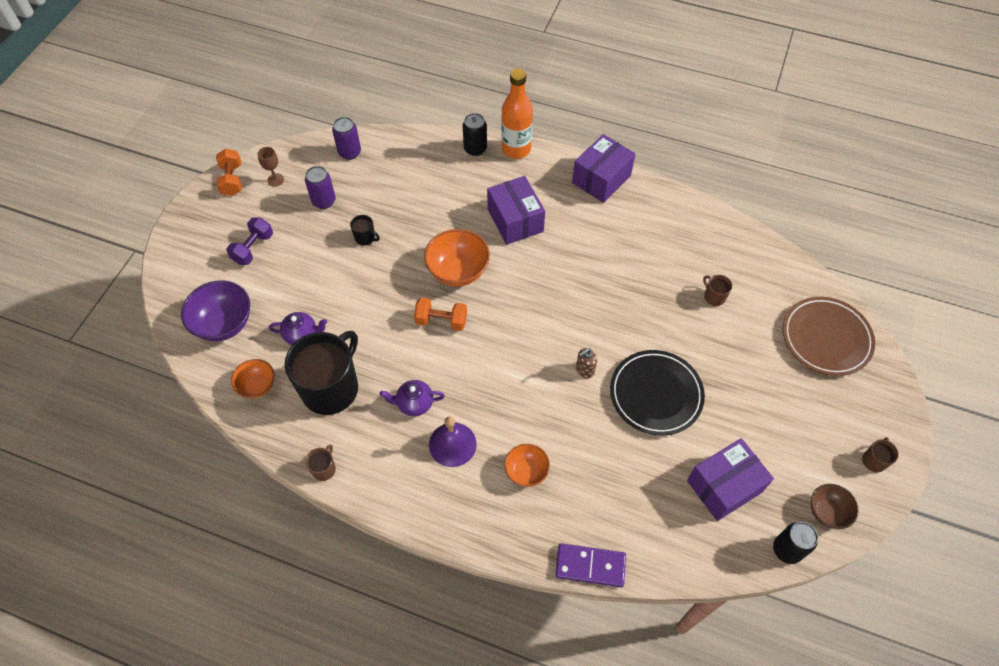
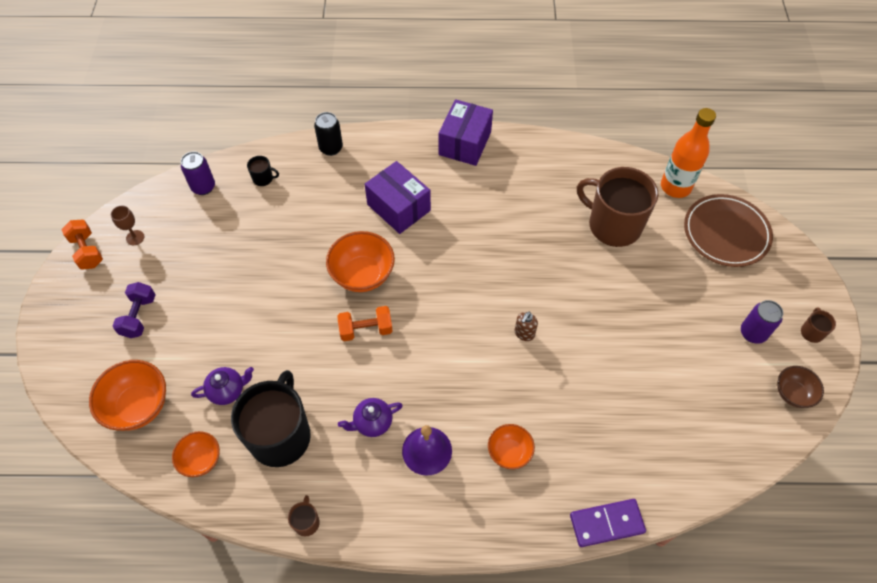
camera: 20 degrees left, 0 degrees up
purple bowl [181,280,250,341] -> orange bowl [89,360,166,431]
purple can [305,166,336,209] -> purple can moved to [741,300,783,344]
black mug [350,215,380,245] -> black mug moved to [247,156,279,186]
orange bottle [501,68,533,159] -> orange bottle moved to [661,108,716,198]
black plate [610,350,705,436] -> none
purple box [687,438,774,521] -> none
brown mug [703,275,732,306] -> brown mug [577,167,659,247], size x2.50
black can [773,522,818,564] -> none

